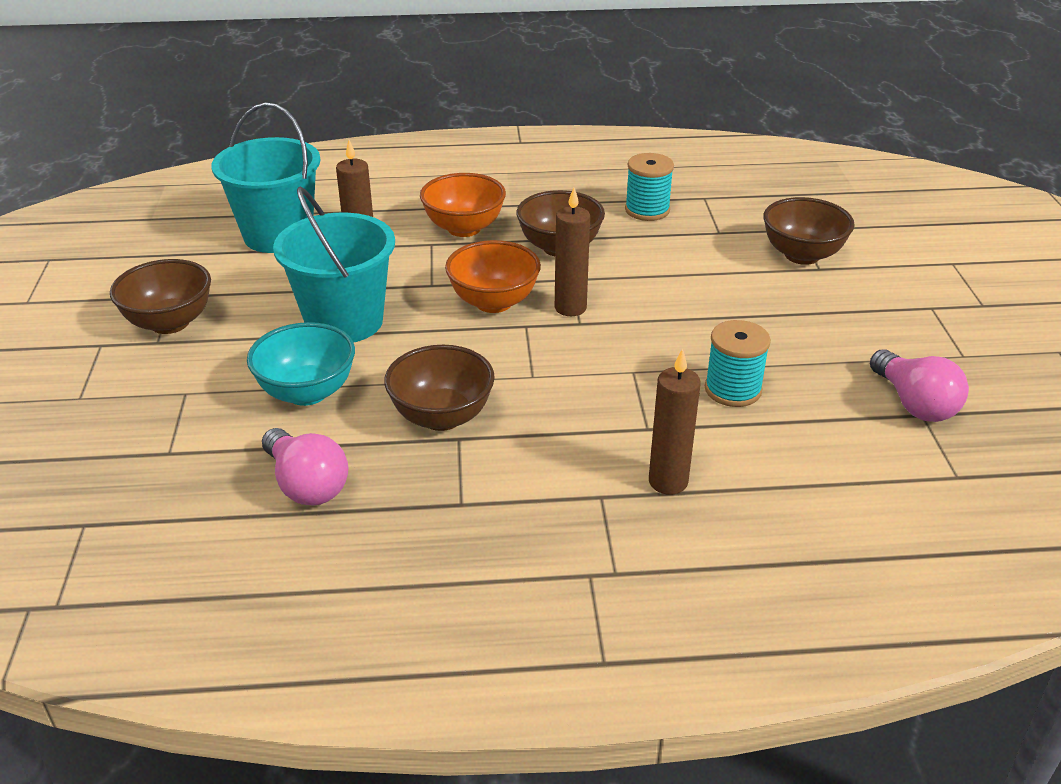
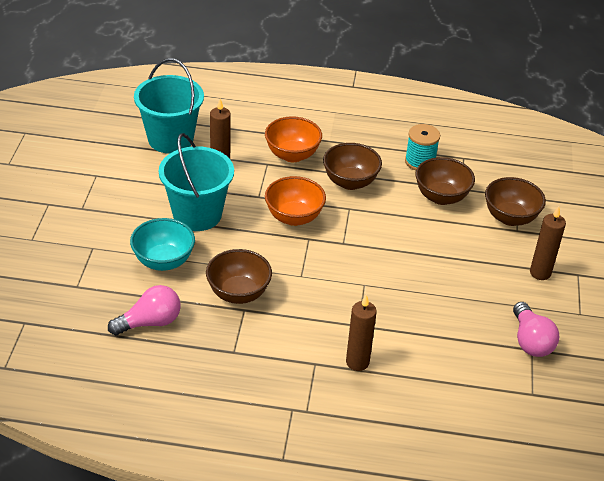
camera: 10 degrees right, 5 degrees up
brown bowl [110,259,211,334] -> brown bowl moved to [416,157,475,205]
pink light bulb [262,428,348,506] -> pink light bulb turned 90 degrees counterclockwise [108,285,181,336]
brown candle [555,188,590,316] -> brown candle moved to [530,206,566,280]
turquoise spool [705,320,771,407] -> none

